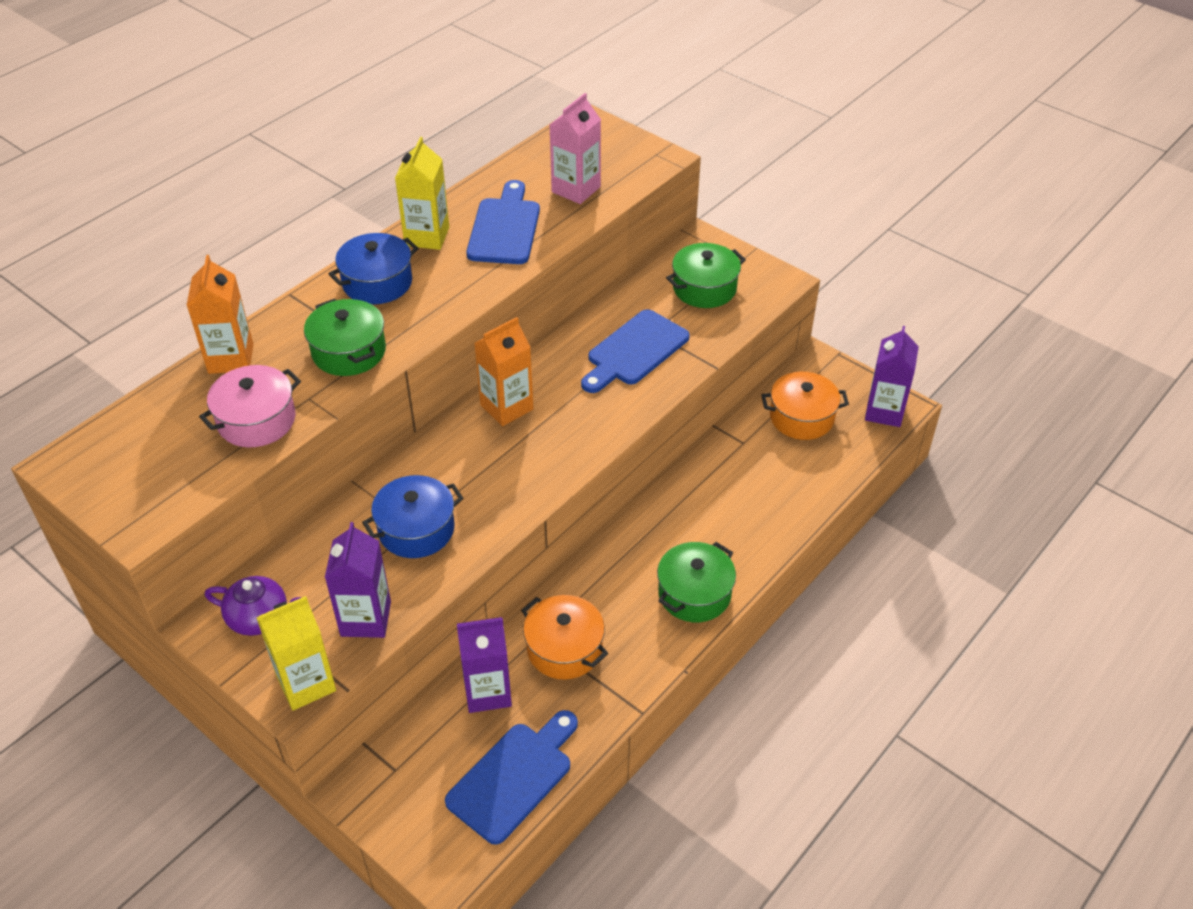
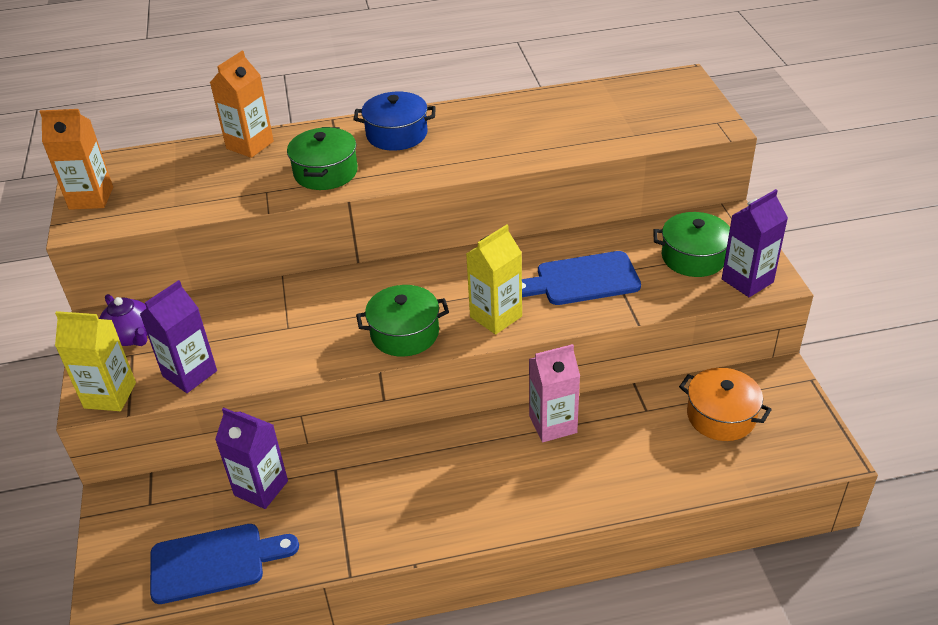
camera: 40 degrees right, 5 degrees down
pink pot [199,365,301,447] -> none
blue pot [362,475,464,558] -> none
yellow carton [395,137,449,250] -> yellow carton moved to [466,225,522,335]
blue cutting board [466,180,540,264] -> none
orange carton [475,317,533,426] -> orange carton moved to [40,109,113,210]
orange pot [521,595,608,680] -> none
pink carton [550,93,601,204] -> pink carton moved to [529,344,580,442]
green pot [657,542,736,622] -> green pot moved to [356,285,449,357]
purple carton [865,326,919,427] -> purple carton moved to [722,189,788,297]

